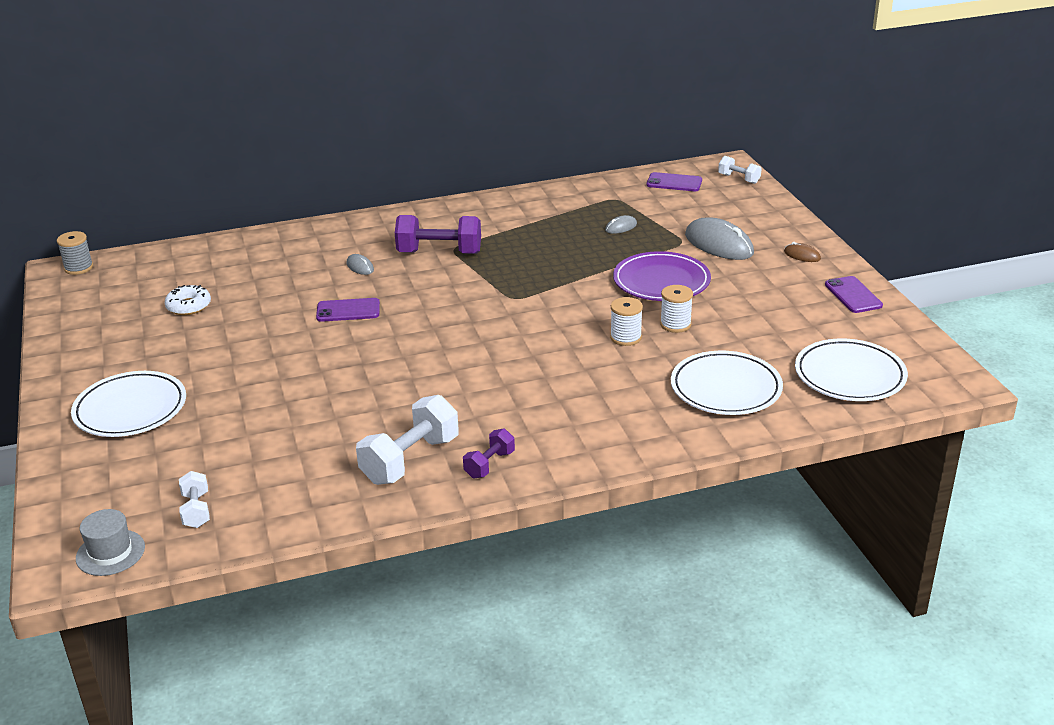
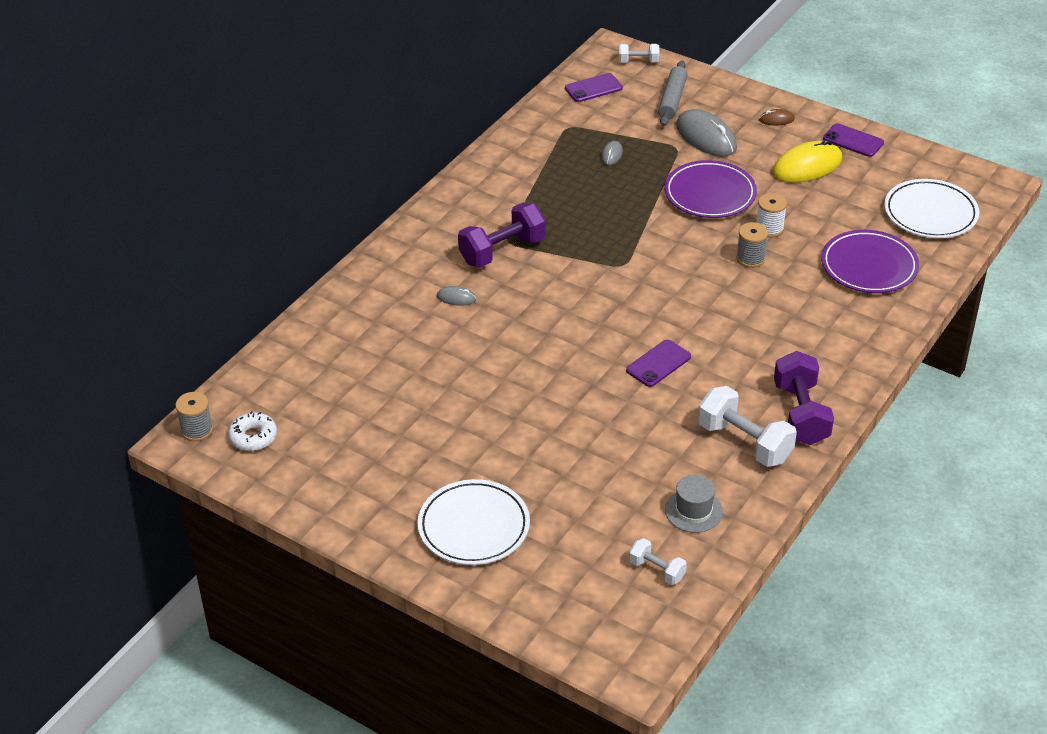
camera: 40 degrees left, 10 degrees up
grey hat [76,509,145,576] -> grey hat moved to [665,475,723,533]
white donut [165,285,211,315] -> white donut moved to [228,411,277,451]
purple phone [316,298,380,322] -> purple phone moved to [626,340,691,387]
white dumbbell [356,395,459,485] -> white dumbbell turned 45 degrees counterclockwise [698,386,797,467]
purple dumbbell [463,429,515,478] -> purple dumbbell [774,351,834,445], size x1.85
white spool [610,297,643,346] -> grey spool [736,222,768,268]
white plate [671,351,783,415] -> purple plate [821,230,919,293]
grey mouse [685,217,754,260] -> grey mouse turned 45 degrees clockwise [676,109,737,156]
none -> grey rolling pin [658,61,687,126]
none -> yellow mouse [772,139,842,183]

